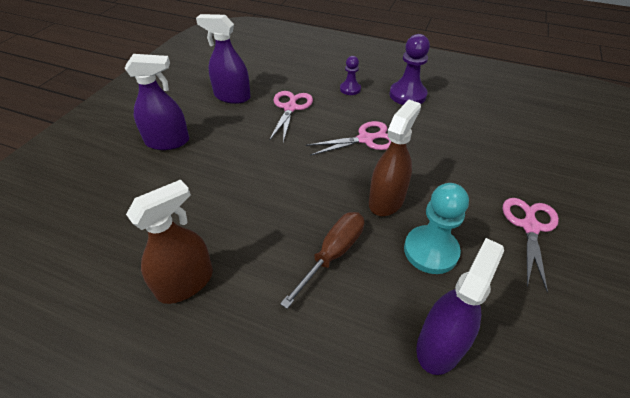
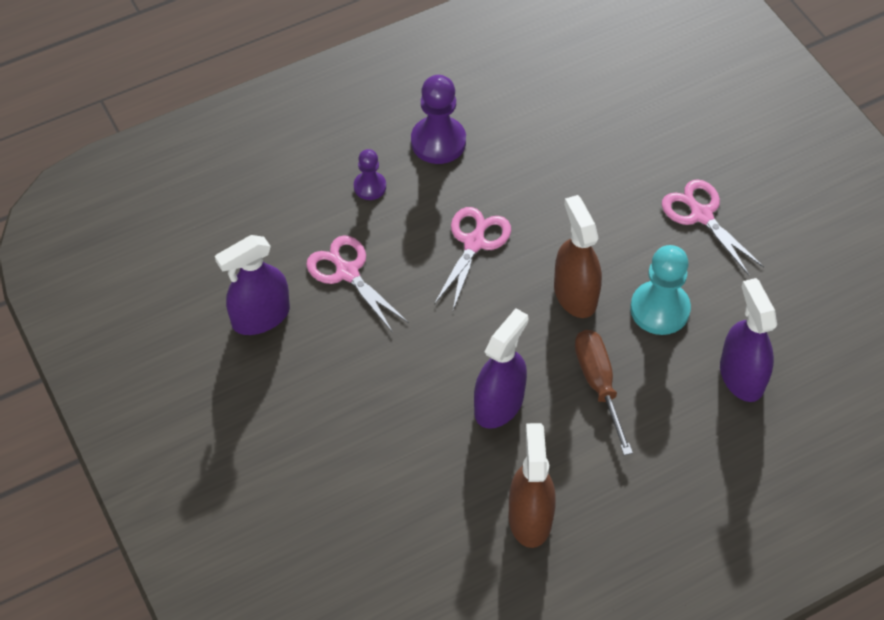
camera: 50 degrees left, 10 degrees up
purple spray bottle [124,54,189,150] -> purple spray bottle moved to [474,308,528,429]

